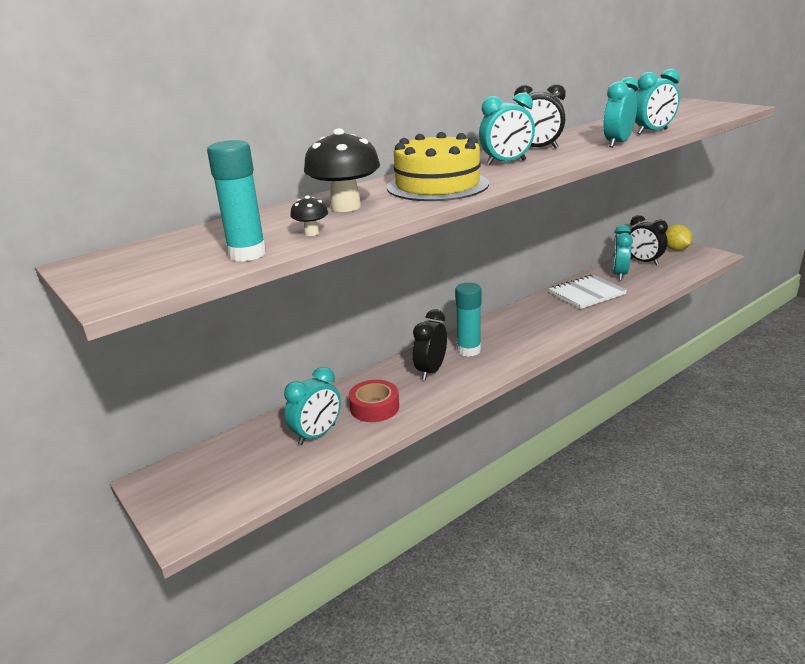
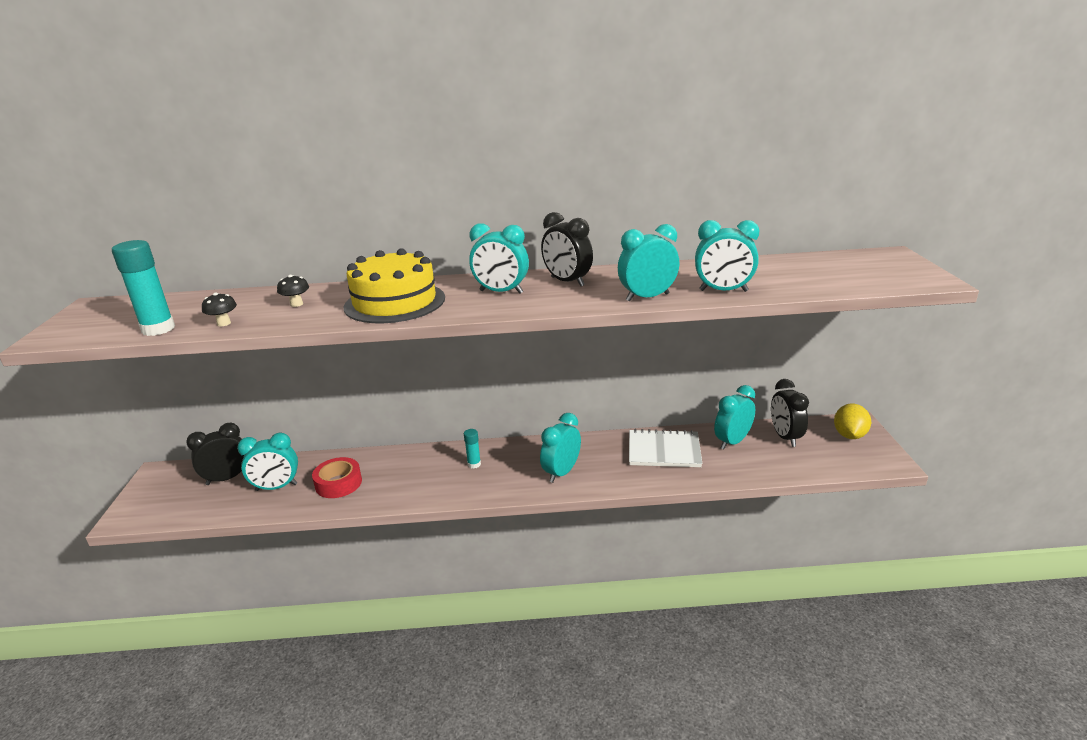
camera: 35 degrees right, 0 degrees up
black mushroom [304,129,380,212] -> black mushroom [277,275,309,307], size x0.45
black clock [413,309,447,380] -> black clock moved to [186,423,244,485]
turquoise glue stick [455,283,482,357] -> turquoise glue stick [464,429,481,468], size x0.54
none -> turquoise clock [540,413,581,483]

